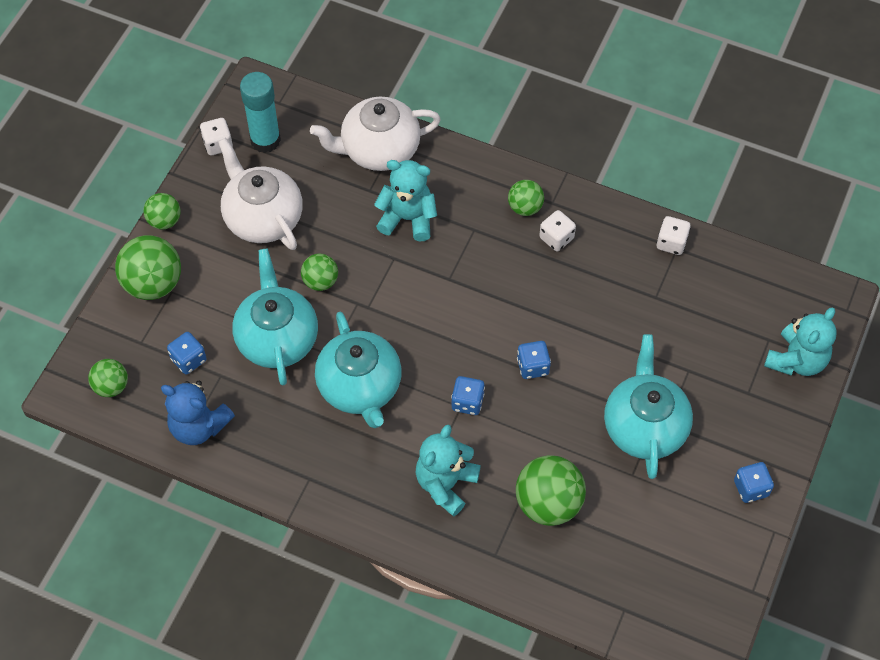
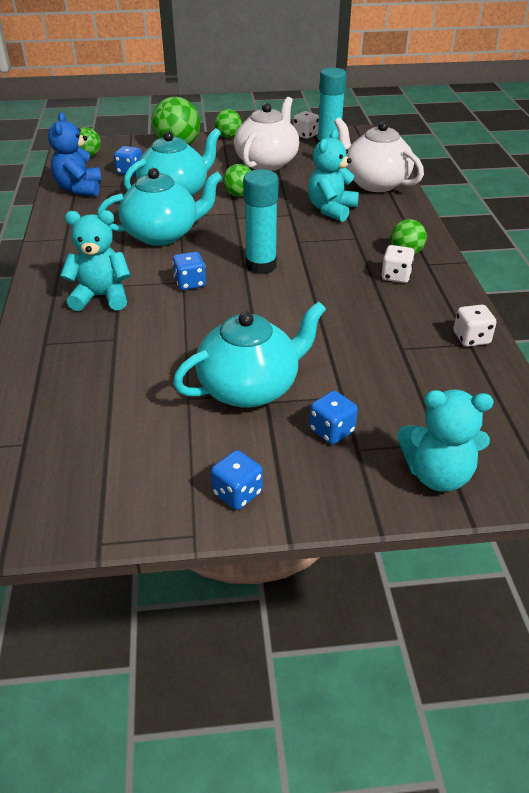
camera: 60 degrees right, 20 degrees down
turquoise teapot [315,312,402,428] -> turquoise teapot turned 150 degrees counterclockwise [97,168,222,246]
turquoise teddy bear [374,160,437,241] -> turquoise teddy bear turned 135 degrees counterclockwise [308,129,359,222]
green ball [516,455,586,526] -> none
blue dice [517,341,551,379] -> blue dice moved to [309,391,358,444]
none -> turquoise glue stick [243,169,278,274]

